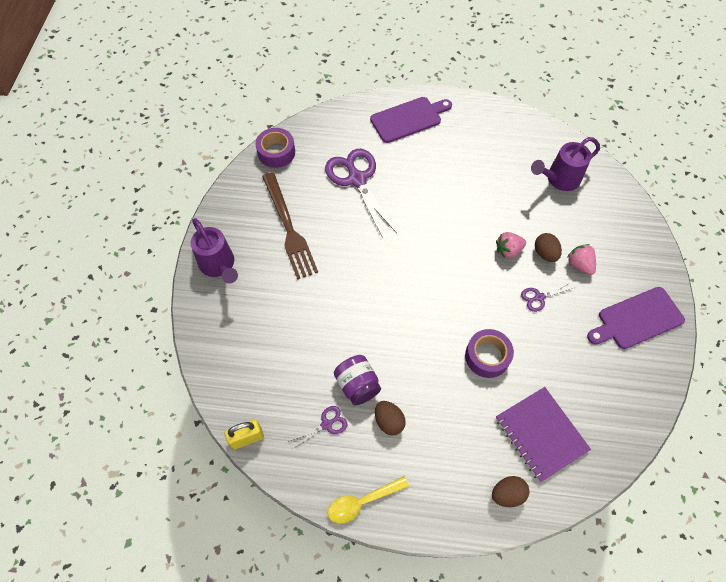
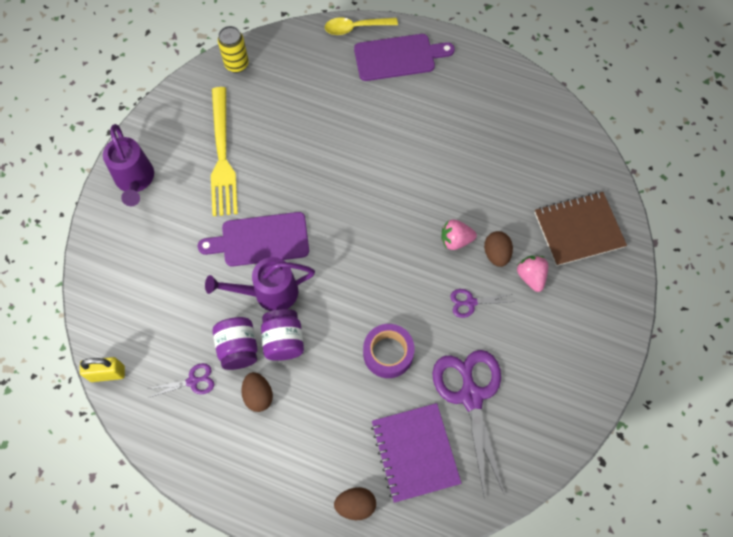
camera: 15 degrees right, 5 degrees up
purple tape [256,128,295,168] -> yellow can [218,26,249,73]
brown fork [262,172,318,279] -> yellow fork [211,87,238,216]
purple scissors [325,149,397,238] -> purple scissors moved to [432,350,504,499]
yellow spoon [328,476,409,524] -> yellow spoon moved to [325,17,398,35]
purple watering can [531,137,600,191] -> purple watering can moved to [205,257,315,311]
purple cutting board [587,287,685,349] -> purple cutting board moved to [197,212,309,267]
none -> purple jar [261,309,304,361]
none -> brown notebook [534,192,627,266]

